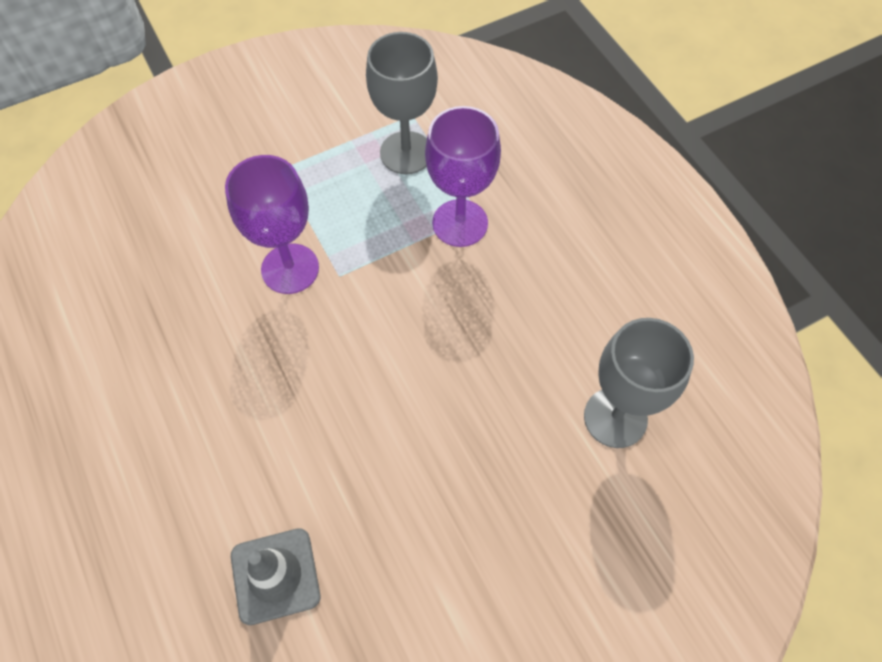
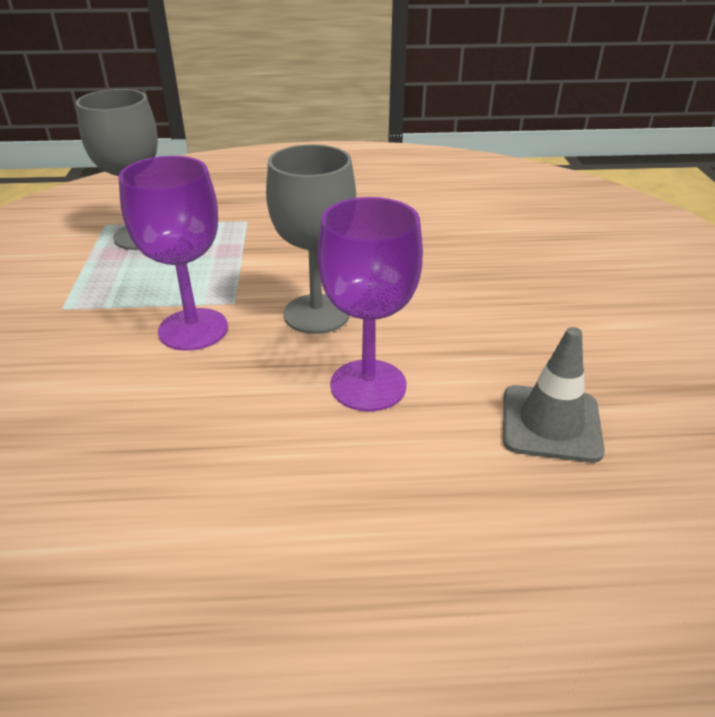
camera: 65 degrees left, 25 degrees down
purple goblet [425,106,501,247] -> purple goblet moved to [317,197,423,412]
grey goblet [584,318,694,448] -> grey goblet moved to [266,144,356,334]

